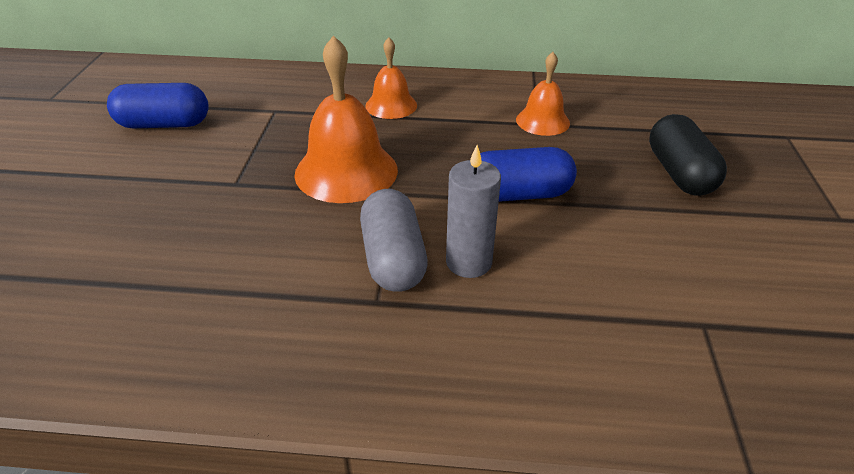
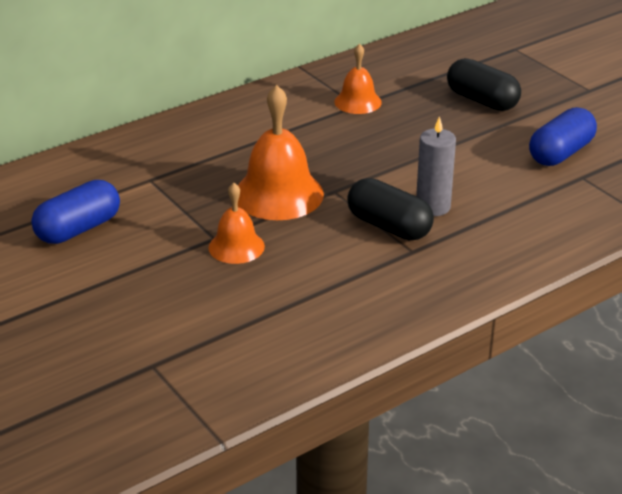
camera: 40 degrees left, 5 degrees down
grey capsule [360,189,428,292] -> black capsule [347,178,434,240]
orange bell [365,37,417,119] -> orange bell moved to [208,183,265,264]
blue capsule [480,147,577,202] -> blue capsule moved to [529,107,597,166]

